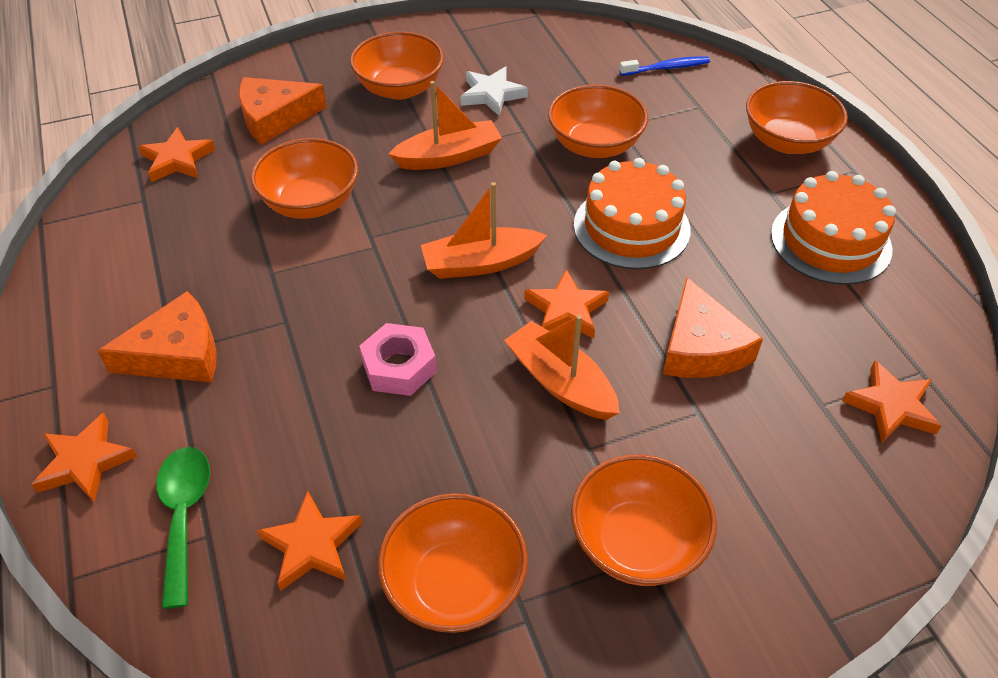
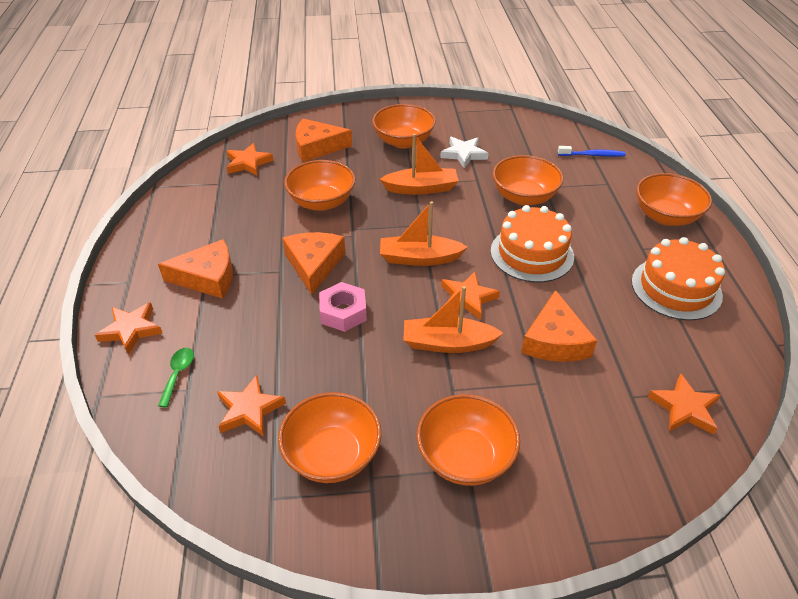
camera: 15 degrees right, 5 degrees down
green spoon [156,447,210,609] -> green spoon [158,348,194,407], size x0.63
orange boat [504,315,620,420] -> orange boat turned 60 degrees counterclockwise [403,286,503,353]
none -> orange cheese [282,232,345,295]

